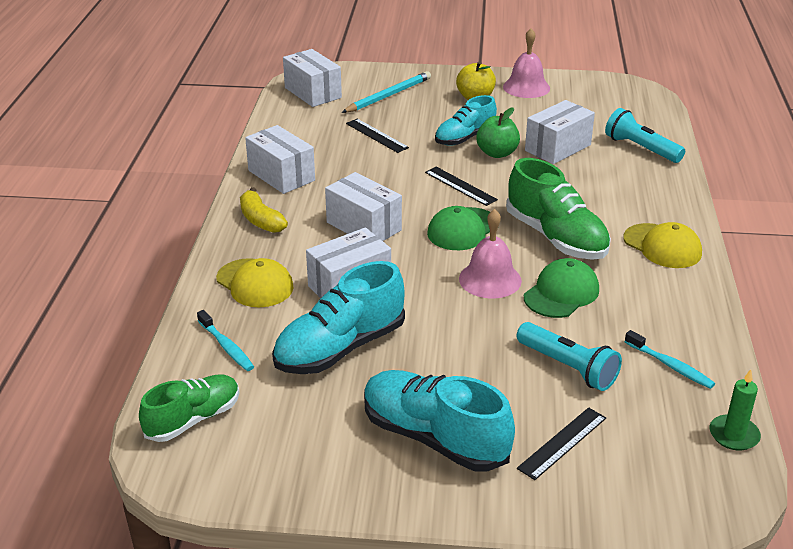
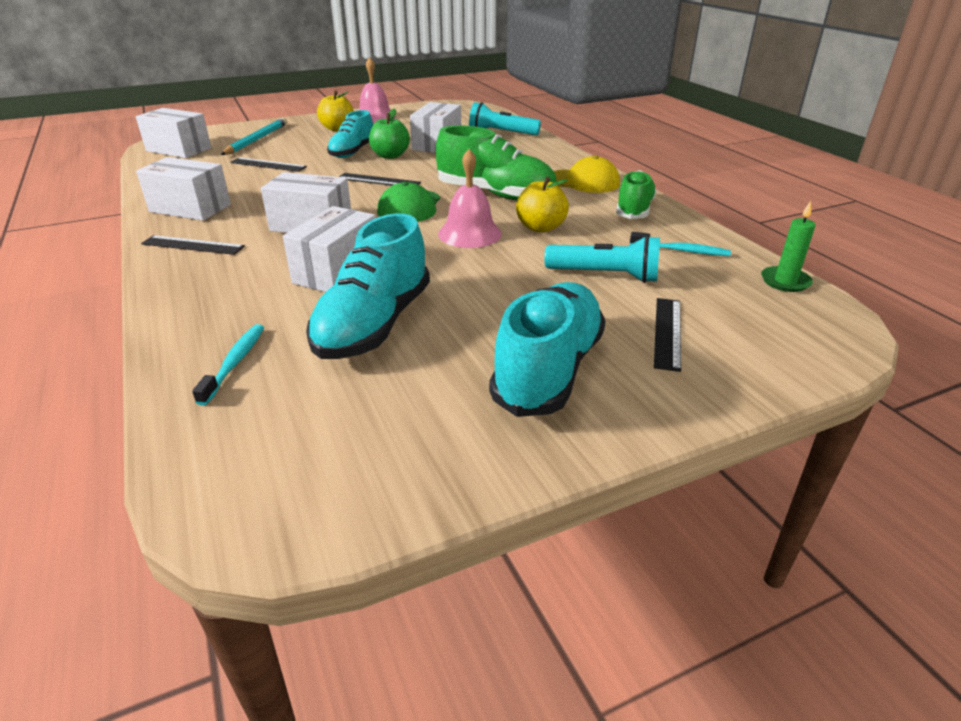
camera: 30 degrees left, 0 degrees up
green shoe [139,374,239,442] -> green shoe moved to [616,170,657,219]
turquoise toothbrush [197,310,254,371] -> turquoise toothbrush turned 105 degrees counterclockwise [192,324,264,406]
yellow cap [216,258,294,307] -> none
yellow banana [240,187,288,233] -> black ruler [141,235,245,255]
turquoise shoe [364,370,515,472] -> turquoise shoe turned 105 degrees clockwise [489,282,605,417]
green cap [524,258,599,318] -> yellow apple [516,177,569,233]

